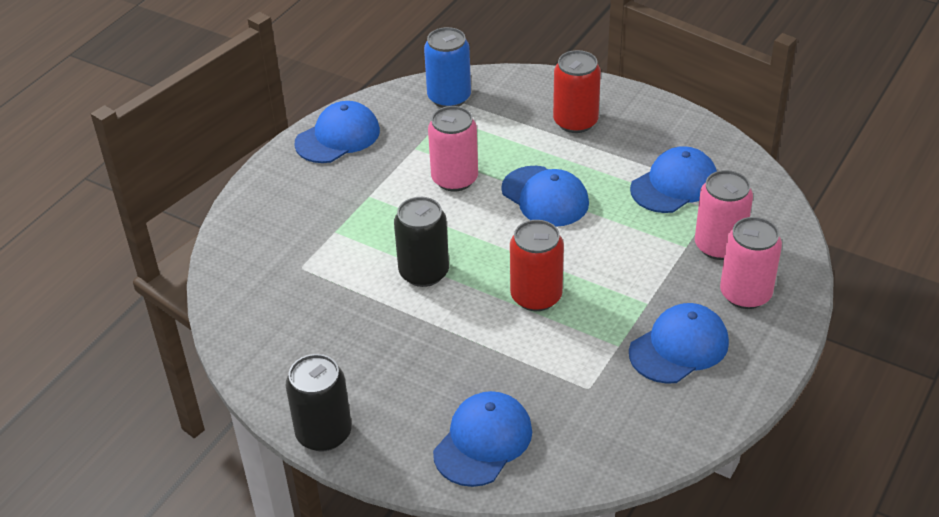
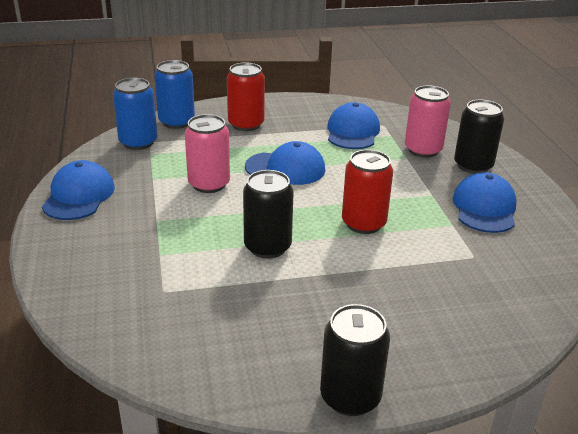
camera: 45 degrees left, 10 degrees down
blue cap [433,391,532,487] -> none
pink can [720,217,782,309] -> black can [454,100,504,174]
none -> blue can [154,60,195,129]

